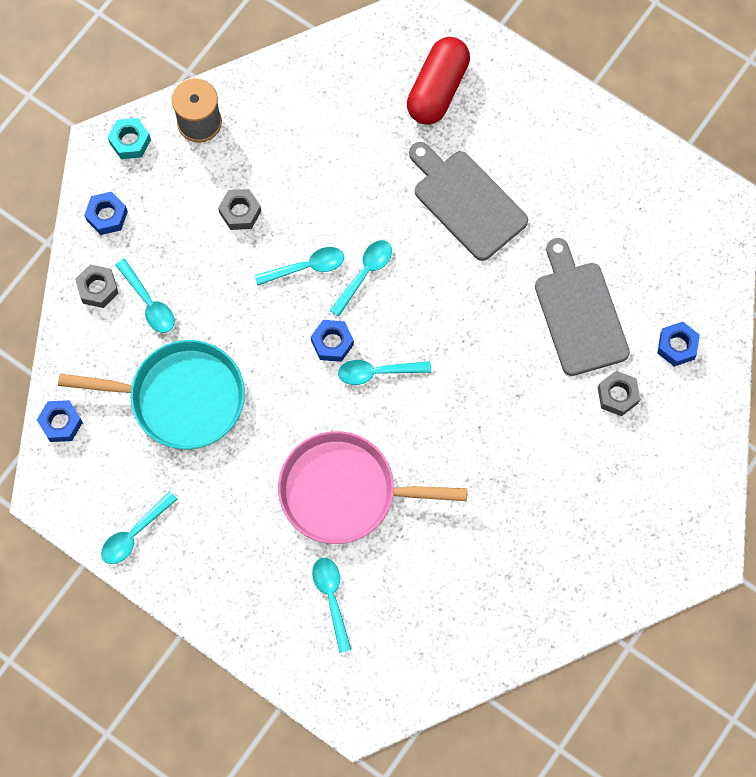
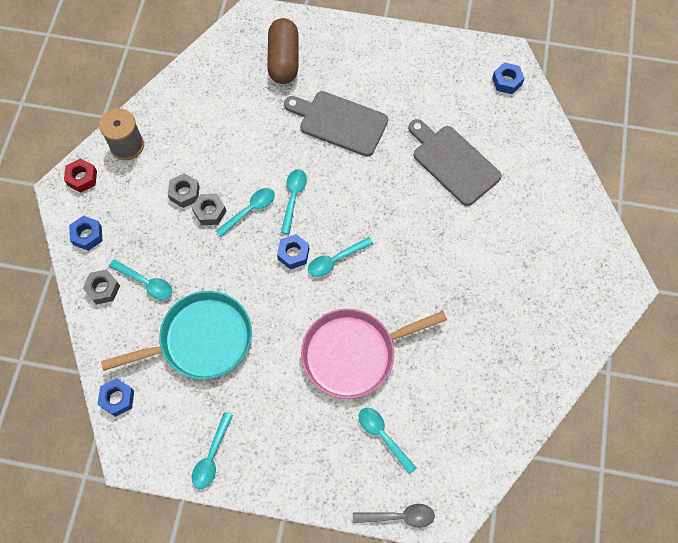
camera: 25 degrees left, 5 degrees down
turquoise nut [108,118,151,159] -> red nut [64,158,97,193]
red capsule [407,37,470,125] -> brown capsule [267,18,298,84]
grey nut [598,371,640,416] -> grey nut moved to [192,194,226,225]
blue nut [657,322,700,367] -> blue nut moved to [492,62,525,94]
none -> grey spoon [353,504,435,528]

